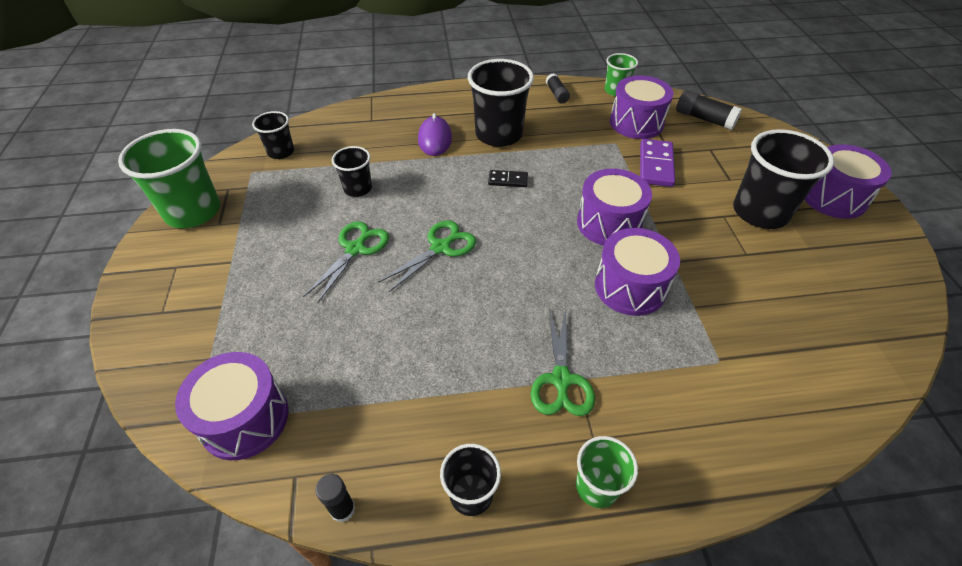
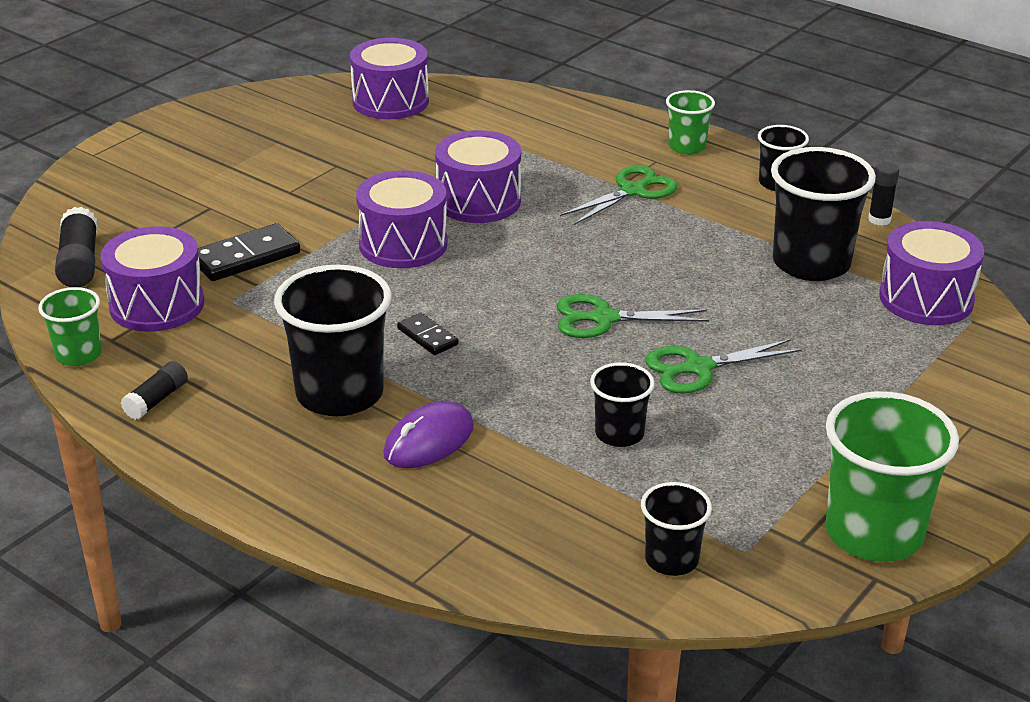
camera: 135 degrees left, 15 degrees down
purple domino [640,139,675,187] -> black domino [198,223,300,281]
black cup [733,129,834,229] -> black cup moved to [771,147,876,281]
purple drum [804,144,891,219] -> purple drum moved to [350,38,429,119]

